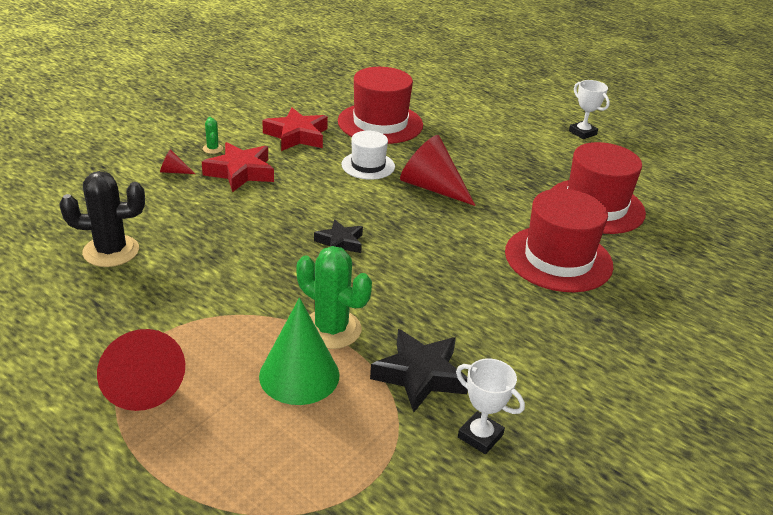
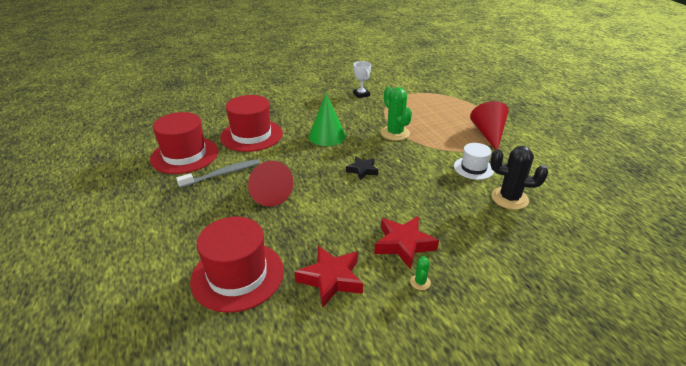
camera: 150 degrees left, 0 degrees up
red cone [160,149,195,174] -> none
green cone [259,298,340,405] -> green cone moved to [309,93,346,146]
white hat [341,131,395,180] -> white hat moved to [454,143,494,180]
black star [370,329,468,412] -> none
white trophy [569,80,610,139] -> none
none -> grey toothbrush [176,159,260,188]

